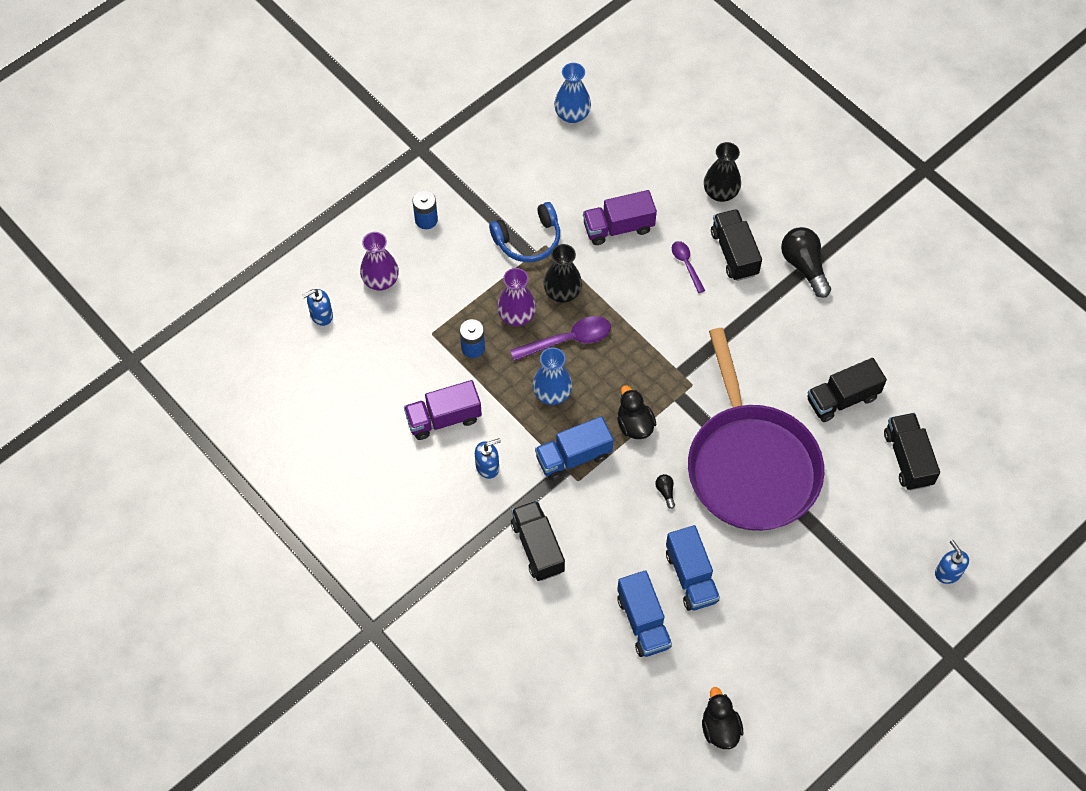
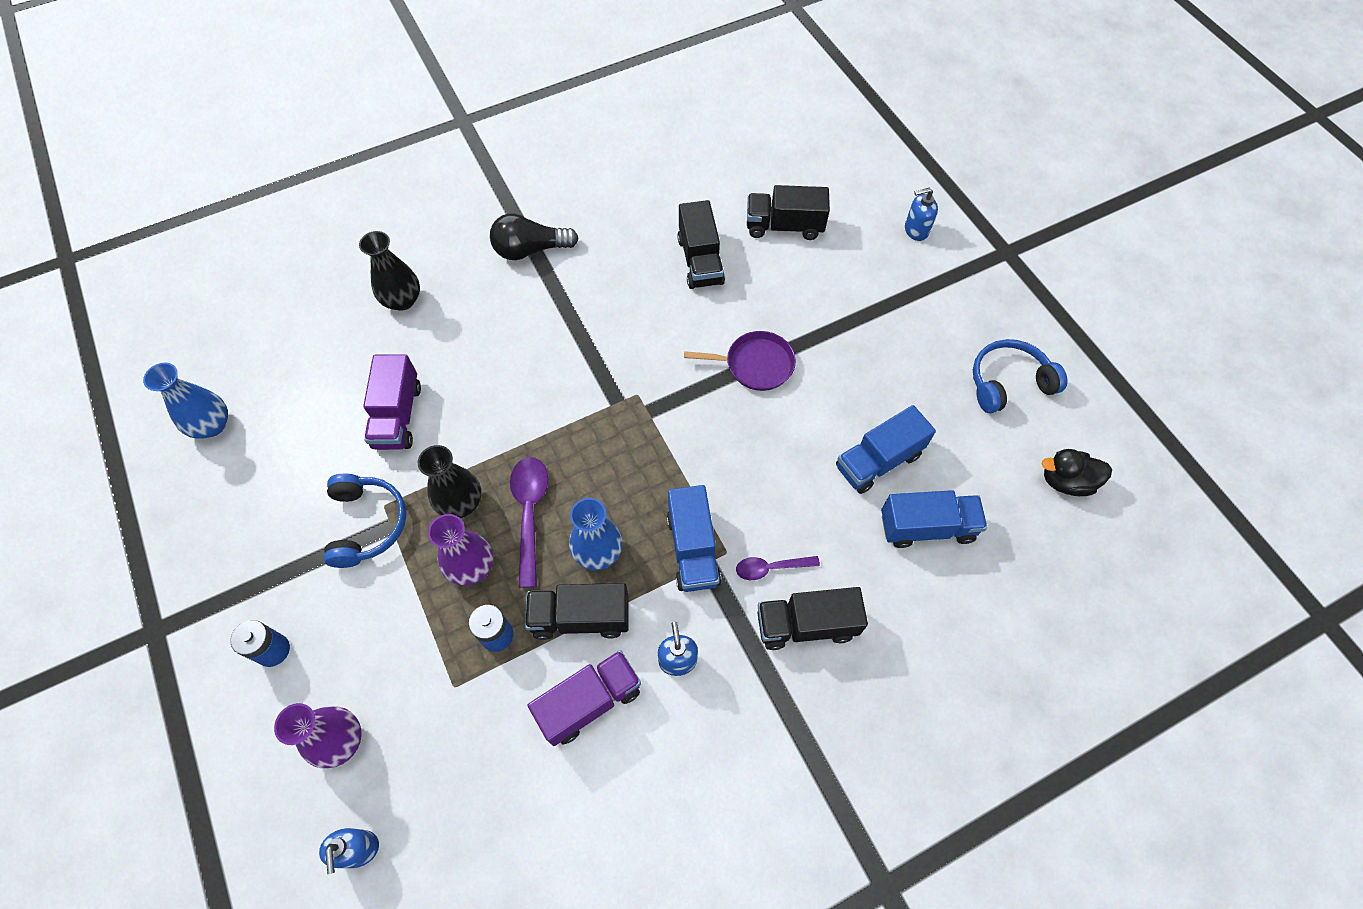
camera: 75 degrees left, 0 degrees up
purple truck [404,380,482,440] -> purple truck turned 120 degrees counterclockwise [527,650,641,746]
black duck [617,385,656,439] -> none
black light bulb [655,474,675,509] -> none
blue truck [666,525,720,611] -> blue truck turned 150 degrees clockwise [836,405,936,494]
purple spoon [672,241,705,293] -> purple spoon moved to [736,556,820,580]
purple pan [688,328,824,531] -> purple pan [684,331,796,391], size x0.44
black truck [711,209,762,281] -> black truck moved to [525,583,629,640]
none -> blue headphones [973,339,1068,413]

